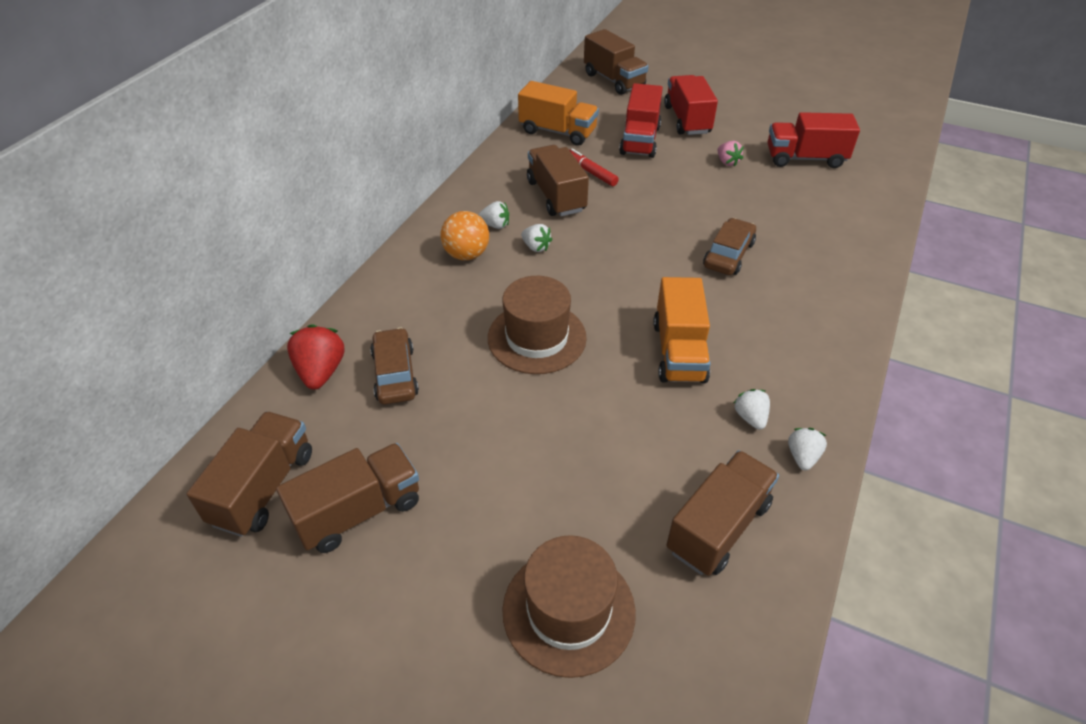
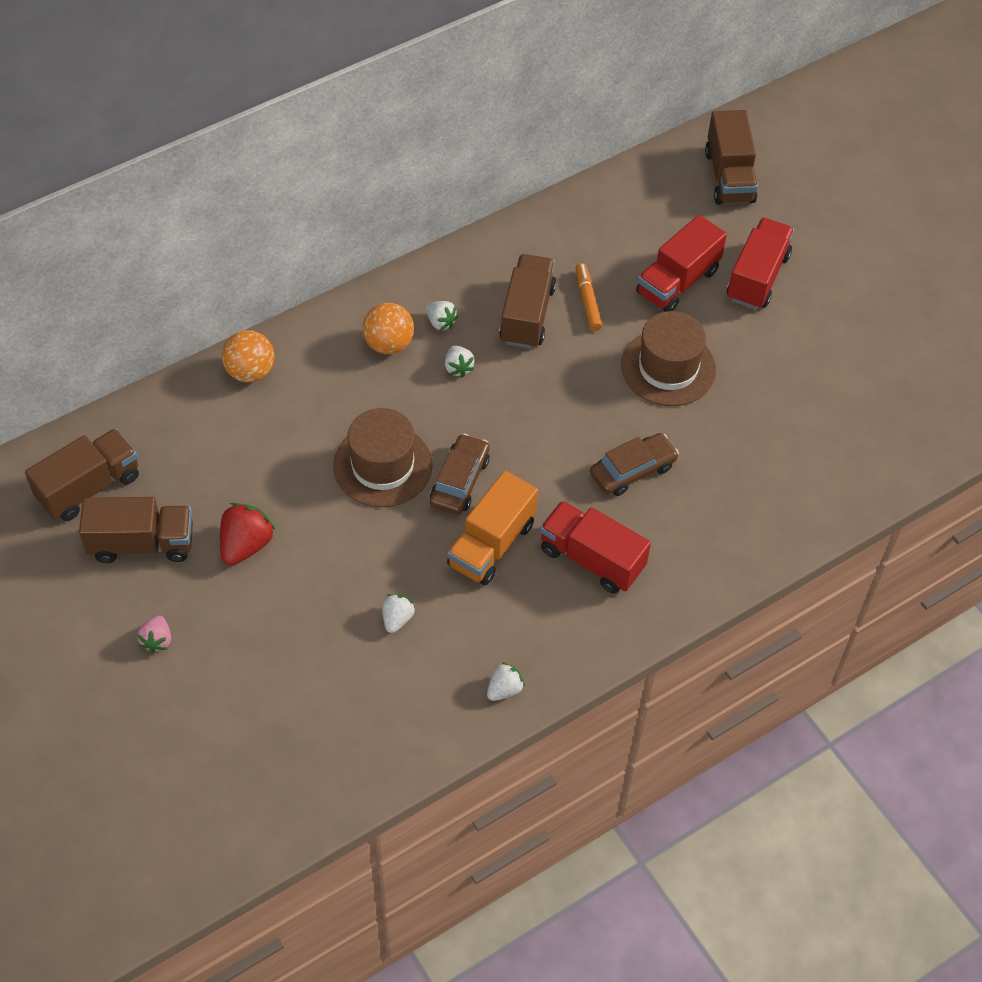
camera: 30 degrees right, 10 degrees up
red strawberry [287,324,344,390] -> red strawberry moved to [220,503,275,566]
brown car [370,327,419,405] -> brown car moved to [430,434,490,515]
brown hat [502,535,636,678] -> brown hat moved to [621,311,716,406]
orange truck [518,81,599,146] -> none
red marker [570,149,619,186] -> orange marker [576,263,602,331]
brown truck [666,450,779,576] -> none
pink strawberry [718,141,744,167] -> pink strawberry moved to [137,615,171,653]
white strawberry [734,389,770,430] -> white strawberry moved to [382,594,415,633]
red truck [768,112,860,168] -> red truck moved to [540,501,651,593]
none -> orange ball [222,330,275,383]

